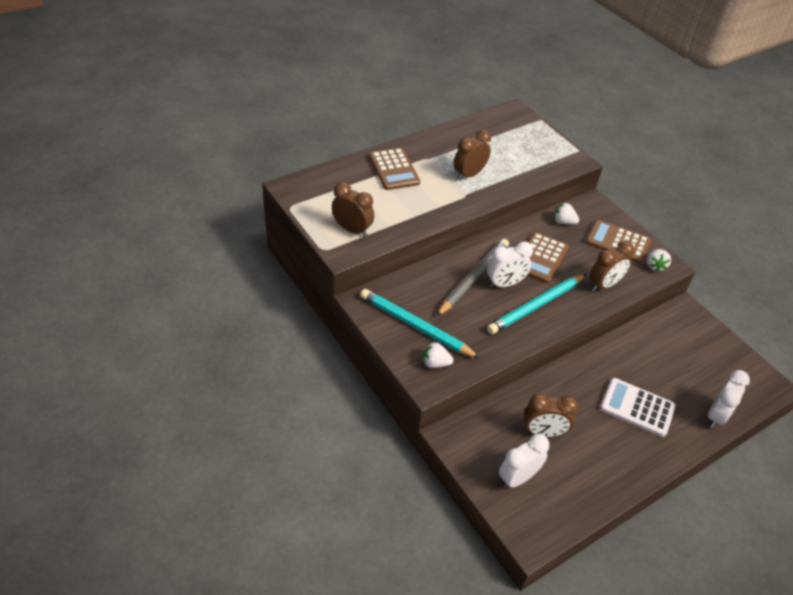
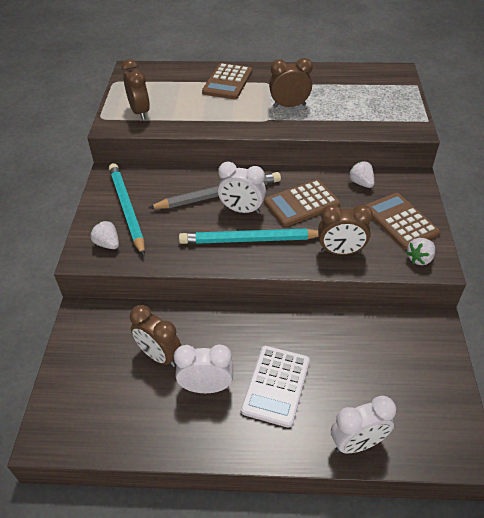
camera: 40 degrees right, 0 degrees up
white clock [499,434,549,489] -> white clock moved to [174,344,233,393]
white calculator [600,378,676,437] -> white calculator turned 135 degrees counterclockwise [241,346,310,428]

